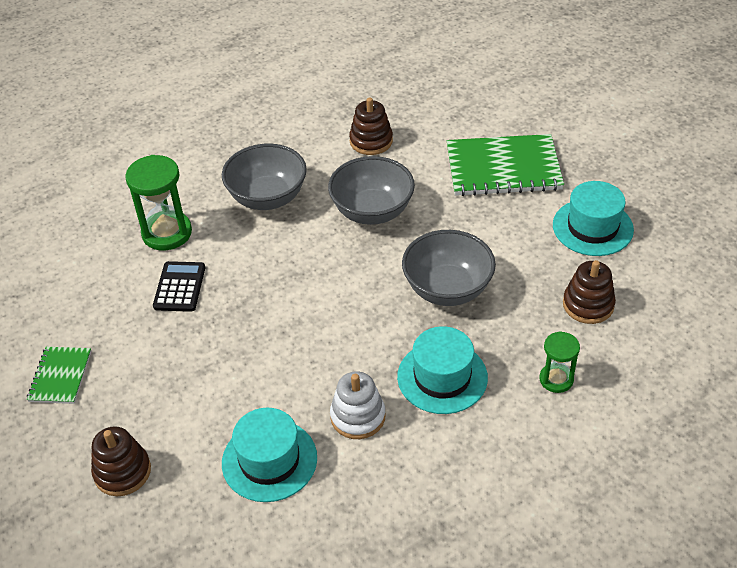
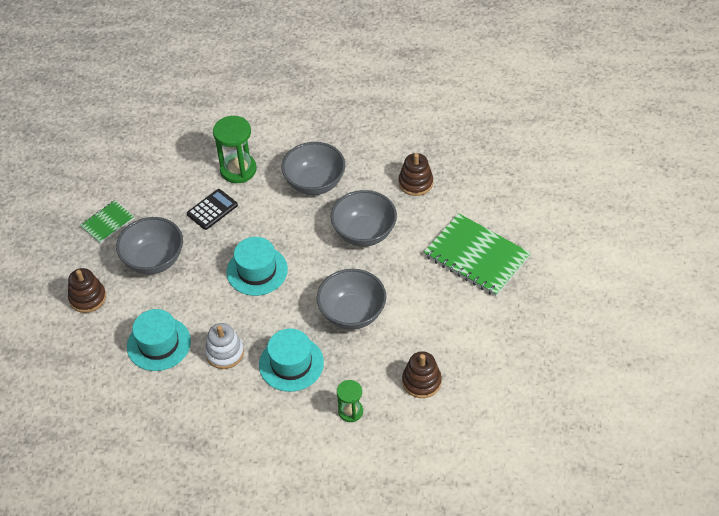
camera: 40 degrees right, 5 degrees up
turquoise hat [553,181,634,256] -> turquoise hat moved to [226,237,288,296]
none -> grey bowl [116,217,183,274]

